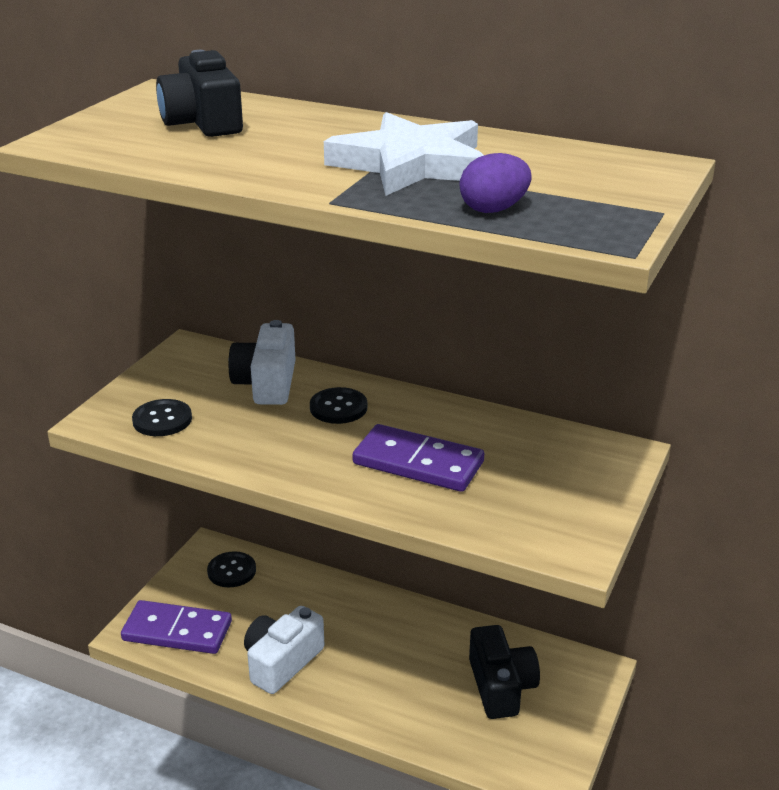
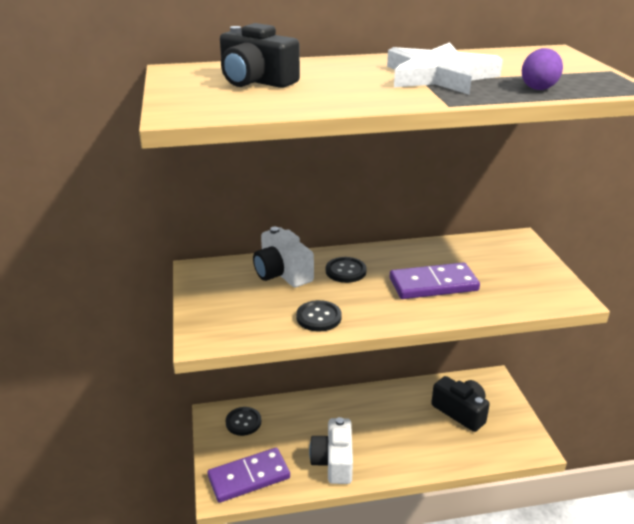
camera: 35 degrees left, 0 degrees up
black button [132,399,192,436] -> black button moved to [296,300,342,331]

